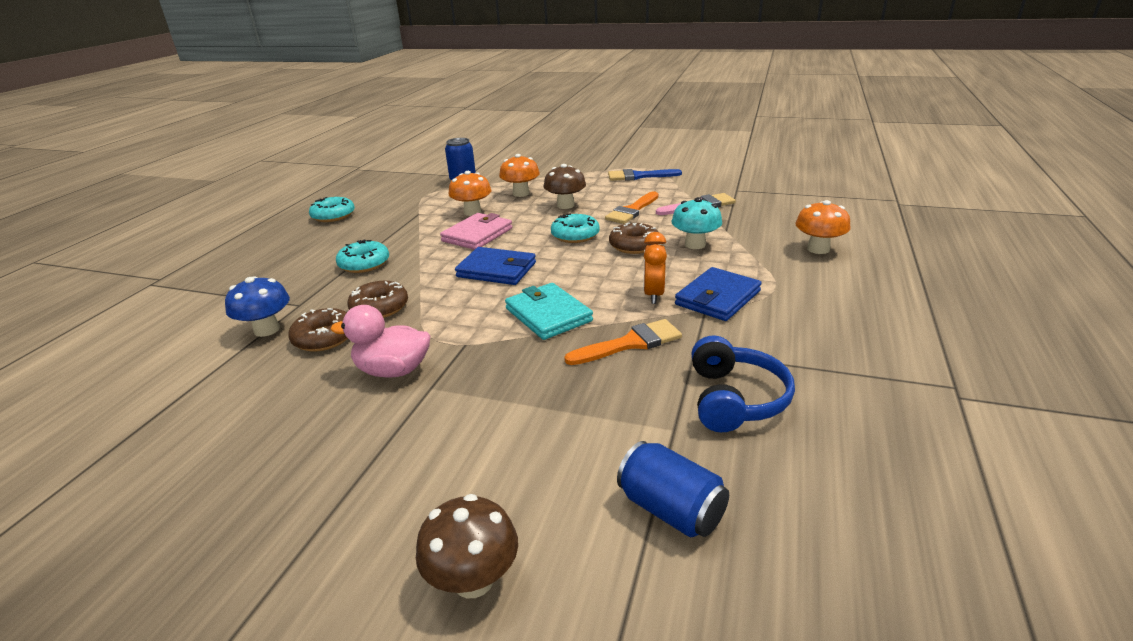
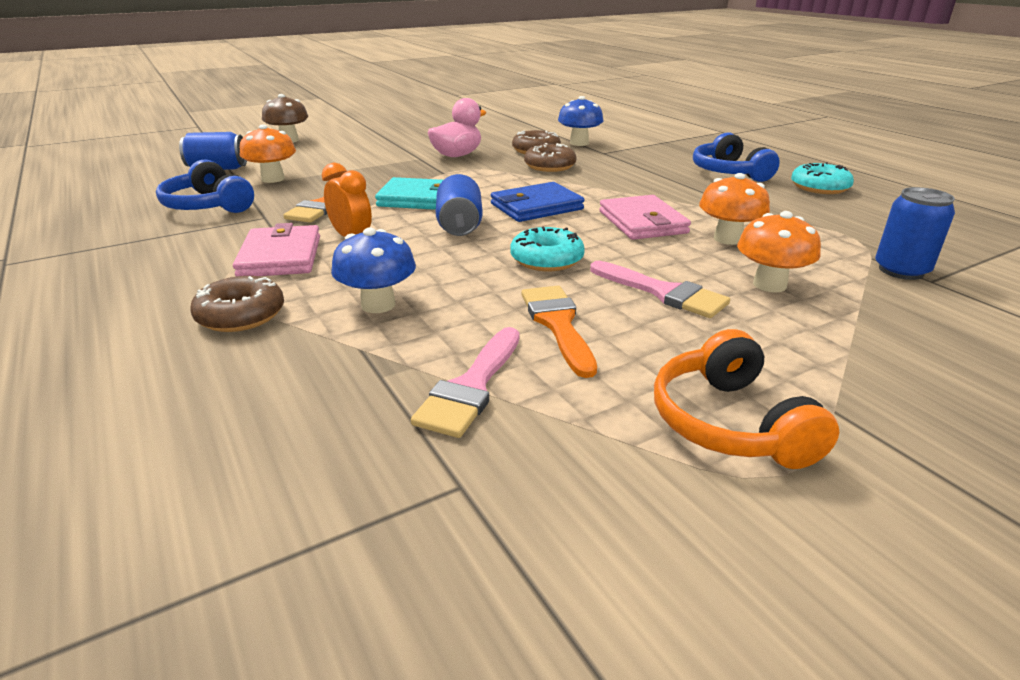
camera: 130 degrees right, 0 degrees up
turquoise donut [336,239,389,273] -> none
brown mushroom [544,164,586,209] -> pink brush [590,261,730,318]
blue brush [608,169,682,181] -> orange headphones [654,329,839,469]
brown donut [609,223,658,254] -> brown donut moved to [190,276,284,332]
turquoise mushroom [671,197,722,249] -> blue mushroom [331,227,416,313]
blue wallet [675,267,762,321] -> pink wallet [233,223,320,276]
orange mushroom [795,200,851,254] -> orange mushroom moved to [240,124,296,183]
none -> blue can [436,174,483,236]
none -> blue headphones [693,132,780,182]

